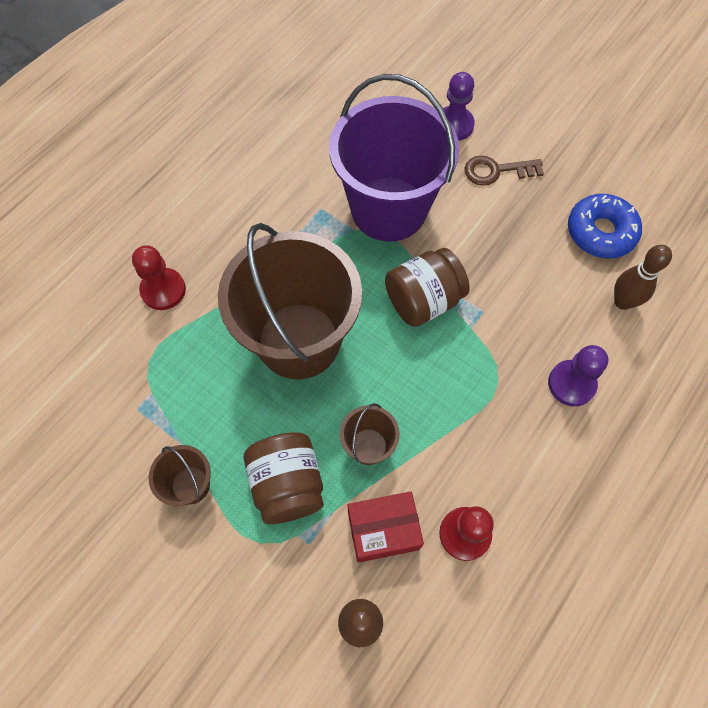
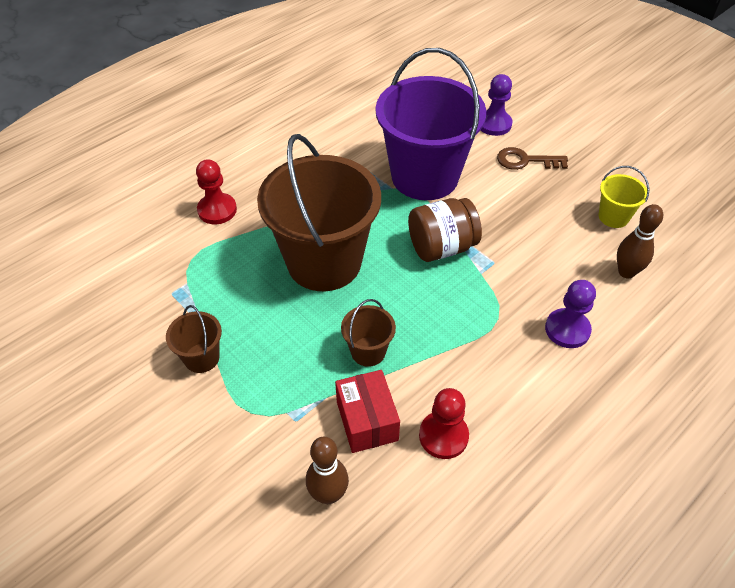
camera: 10 degrees right, 15 degrees down
brown jar [244,432,324,524] -> none
red box [348,491,424,563] -> red box turned 75 degrees clockwise [335,370,400,453]
blue donut [568,194,642,259] -> yellow bucket [599,166,649,228]

